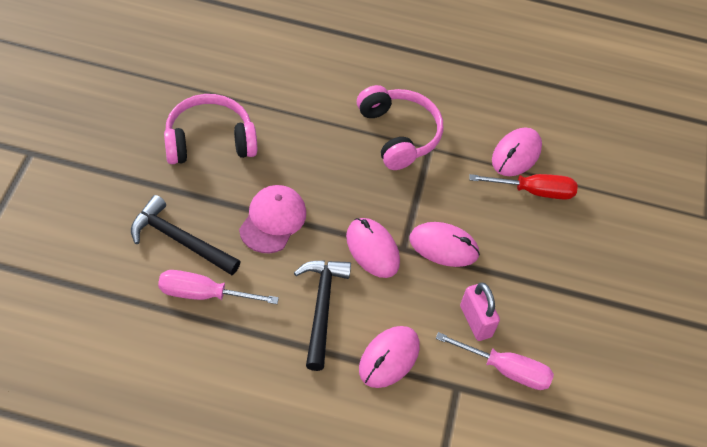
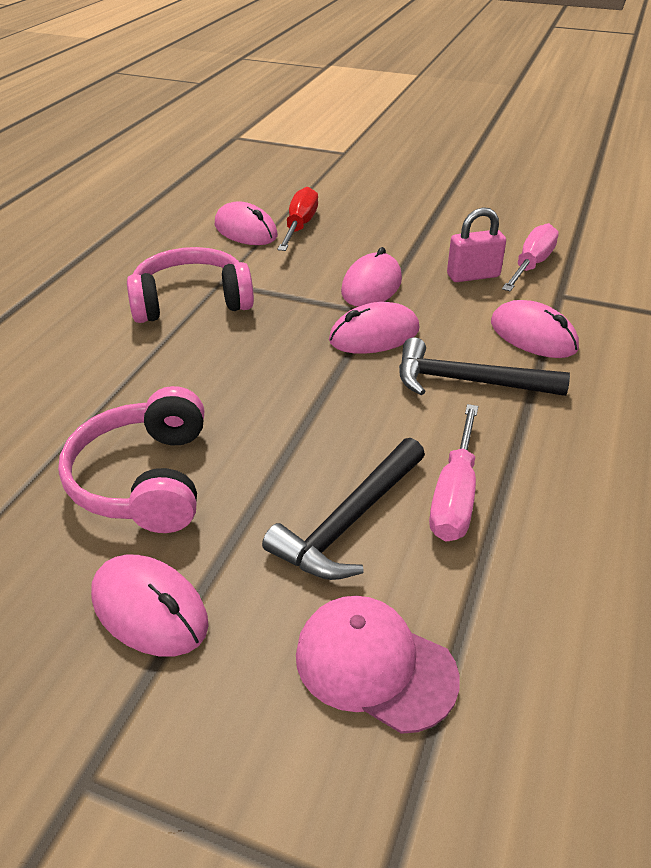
camera: 75 degrees left, 15 degrees down
pink cap [239,185,306,253] -> pink cap moved to [296,596,460,734]
none -> pink mouse [91,555,209,657]

